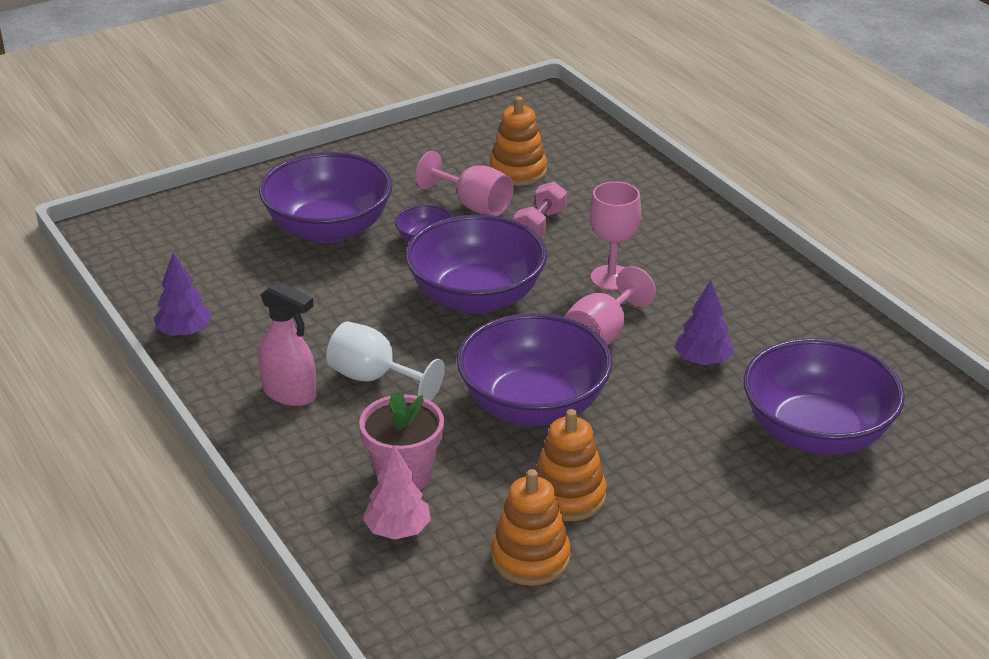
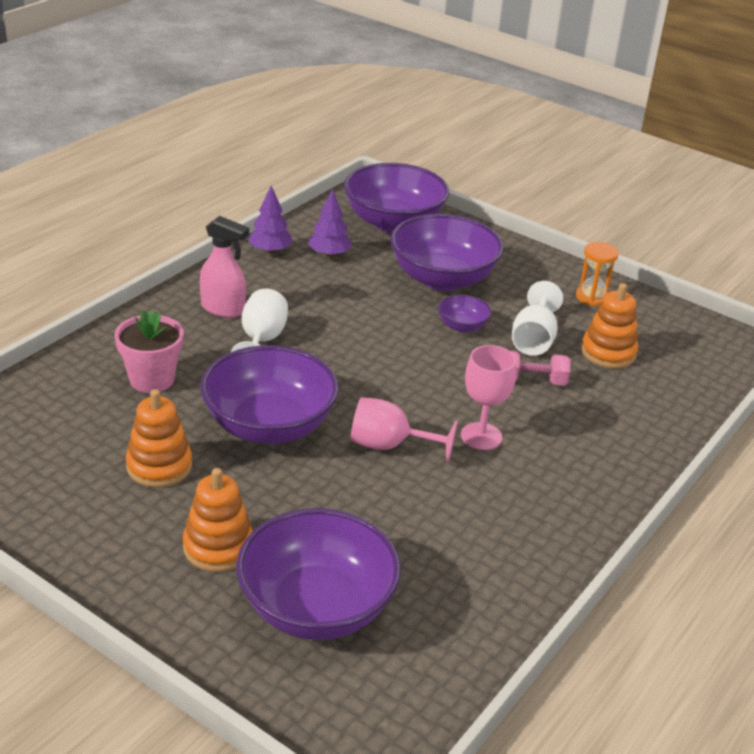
camera: 65 degrees right, 0 degrees up
pink spray bottle [258,281,317,406] -> pink spray bottle turned 75 degrees counterclockwise [200,216,249,318]
pink tree [363,445,431,540] -> none
purple bowl [405,214,547,314] -> purple bowl moved to [344,163,449,233]
pink goblet [415,151,514,216] -> white goblet [512,281,563,356]
orange stacking toy [491,469,571,586] -> orange stacking toy moved to [183,468,253,572]
purple tree [674,280,734,365] -> purple tree moved to [308,189,352,257]
none -> orange hourglass [576,242,619,306]

